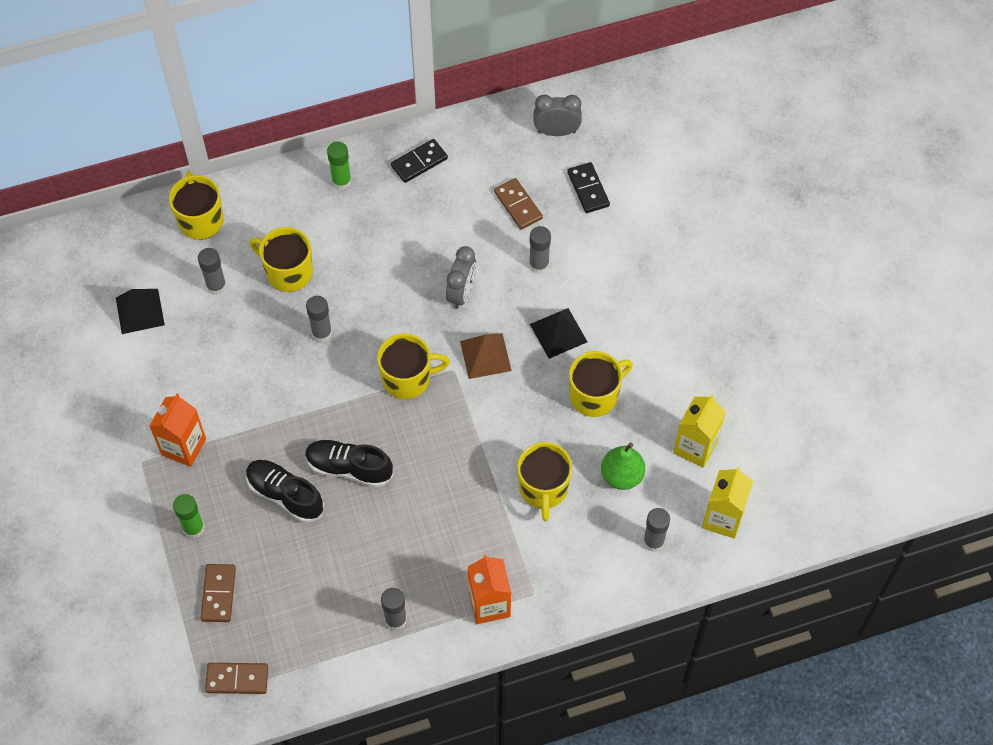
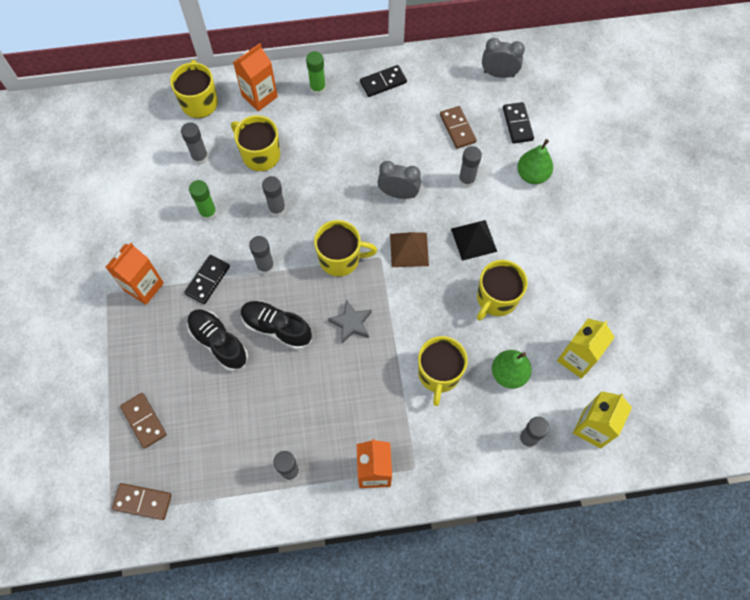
camera: 10 degrees right, 5 degrees up
black pyramid [116,289,165,334] -> none
green glue stick [173,494,205,539] -> green glue stick moved to [189,180,217,221]
brown domino [200,564,236,622] -> brown domino turned 45 degrees counterclockwise [120,393,167,449]
grey clock [446,246,476,309] -> grey clock turned 105 degrees counterclockwise [378,161,421,199]
yellow mug [569,351,633,417] -> yellow mug turned 150 degrees clockwise [477,260,528,321]
none -> black domino [184,255,230,304]
none -> orange carton [233,43,278,111]
none -> grey glue stick [249,236,274,275]
none -> grey star [328,300,372,343]
none -> green pear [517,139,553,184]

